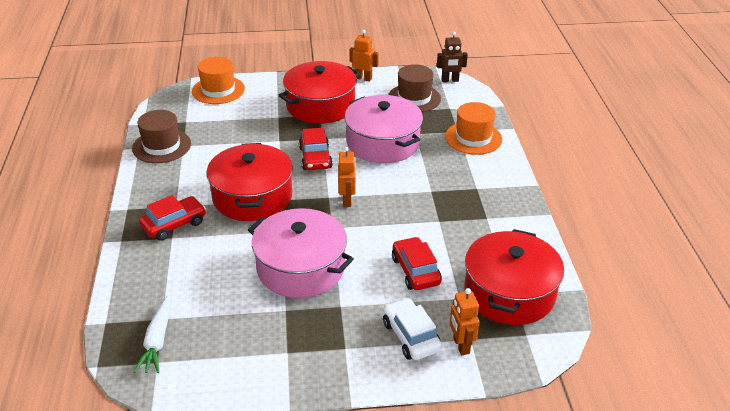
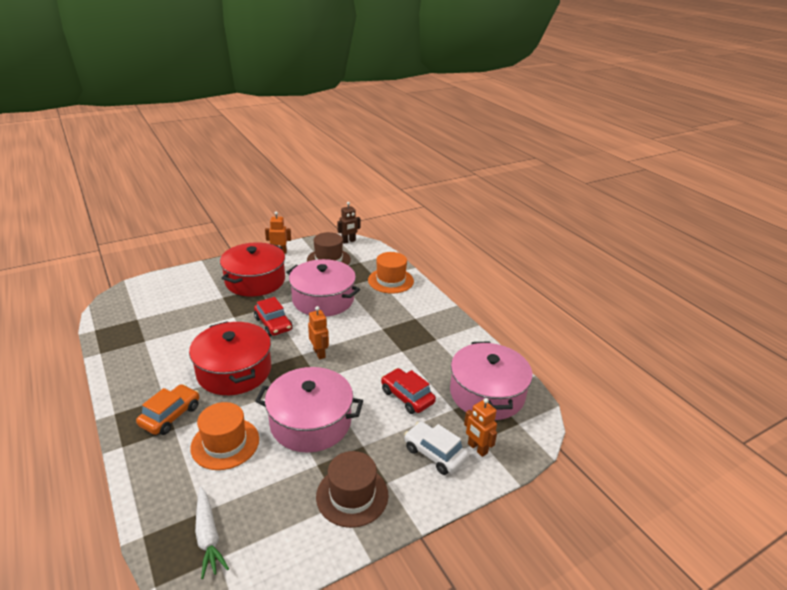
camera: 25 degrees left, 5 degrees down
brown hat [132,110,191,163] -> brown hat moved to [316,451,389,528]
red car [139,195,206,241] -> orange car [136,384,199,435]
orange hat [192,57,245,104] -> orange hat moved to [190,402,259,470]
red pot [464,229,564,325] -> pink pot [450,341,533,420]

